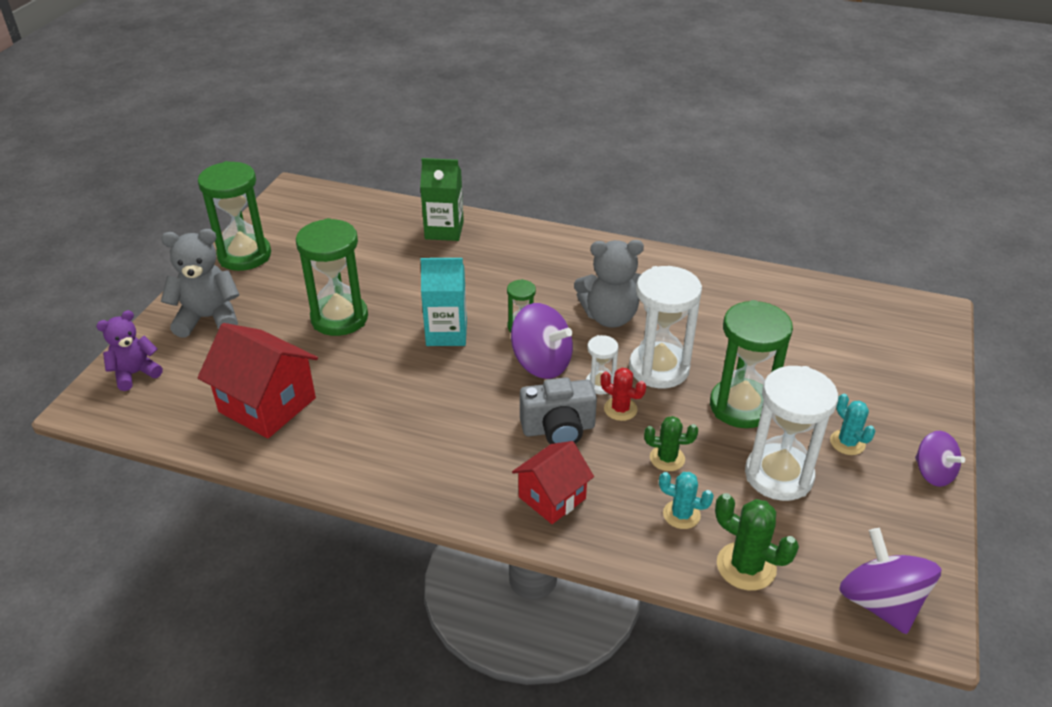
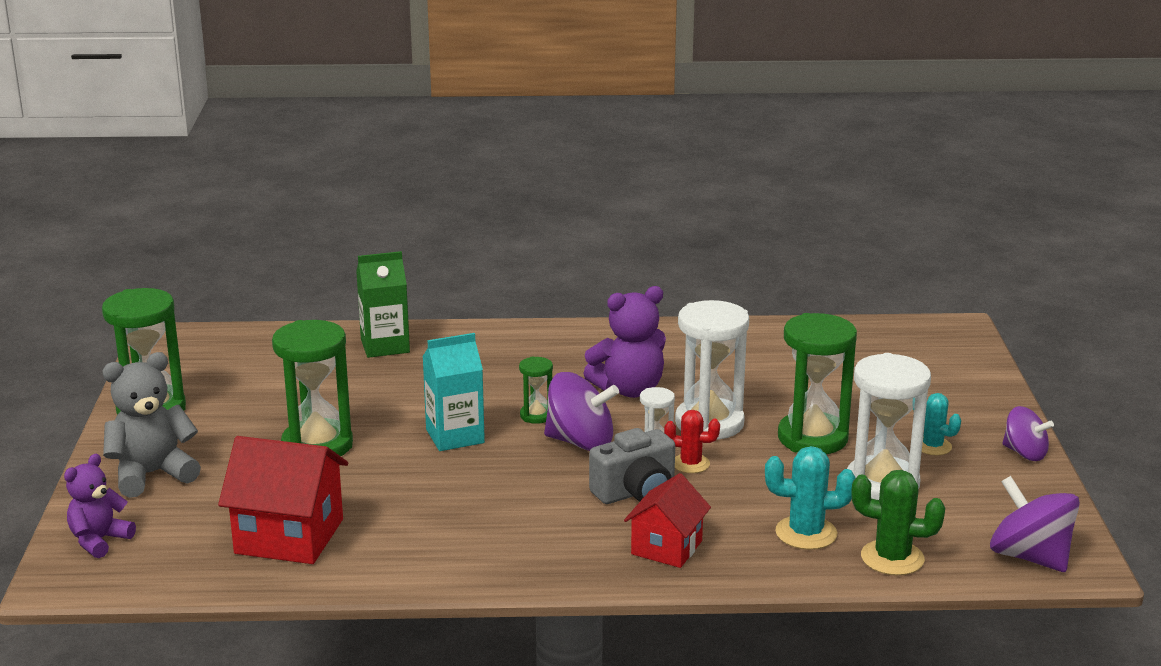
camera: 20 degrees left, 15 degrees down
grey teddy bear [574,240,644,328] -> purple teddy bear [583,286,666,398]
green cactus [644,416,698,471] -> none
turquoise cactus [659,472,714,529] -> turquoise cactus [765,446,856,550], size x1.51

